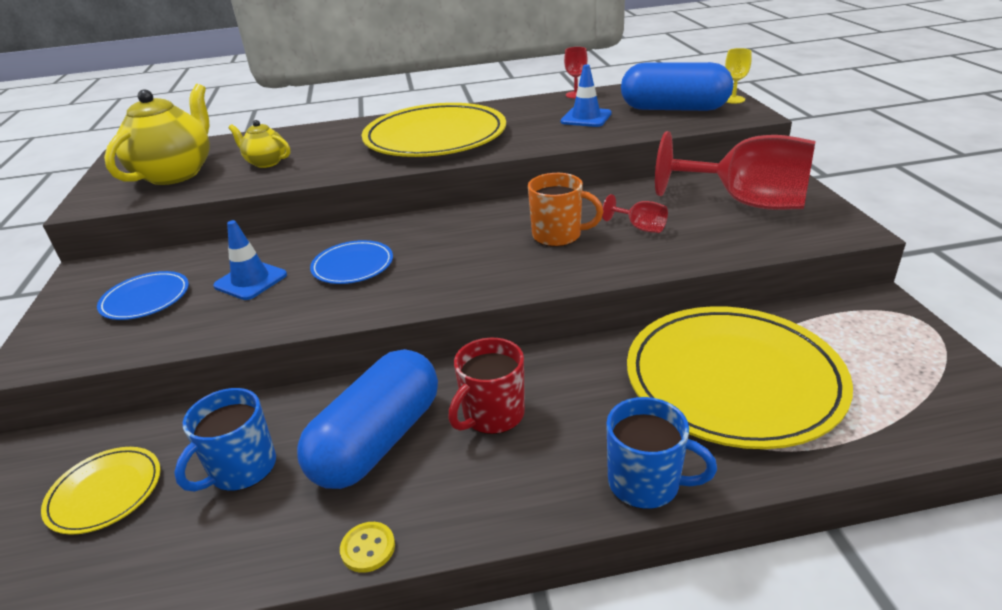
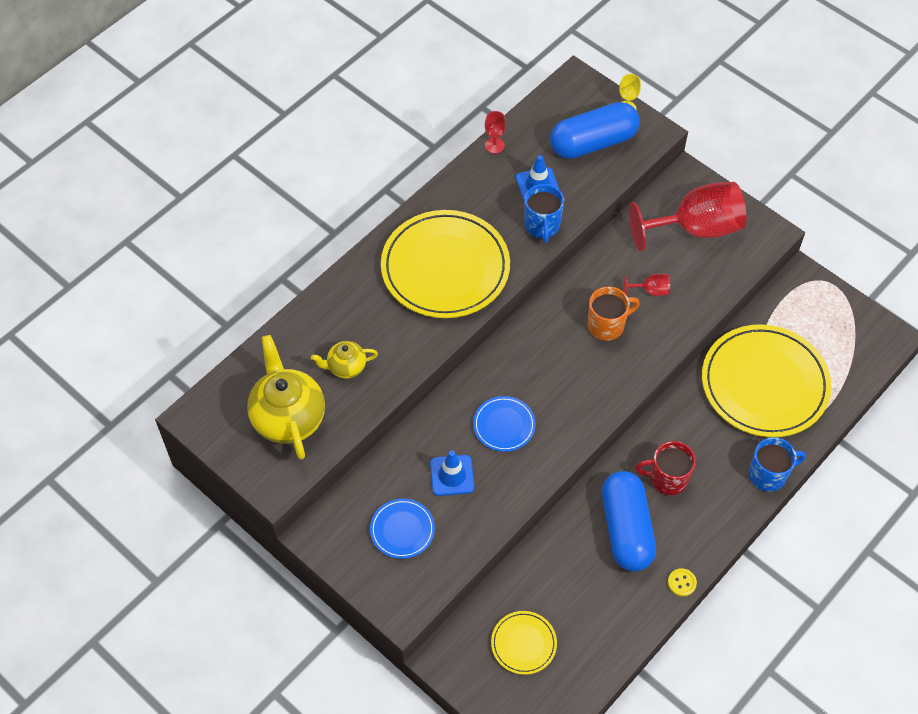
camera: 40 degrees left, 25 degrees up
blue mug [174,388,276,492] -> blue mug moved to [524,184,564,243]
red mug [448,338,525,434] -> red mug turned 90 degrees clockwise [636,441,696,495]

